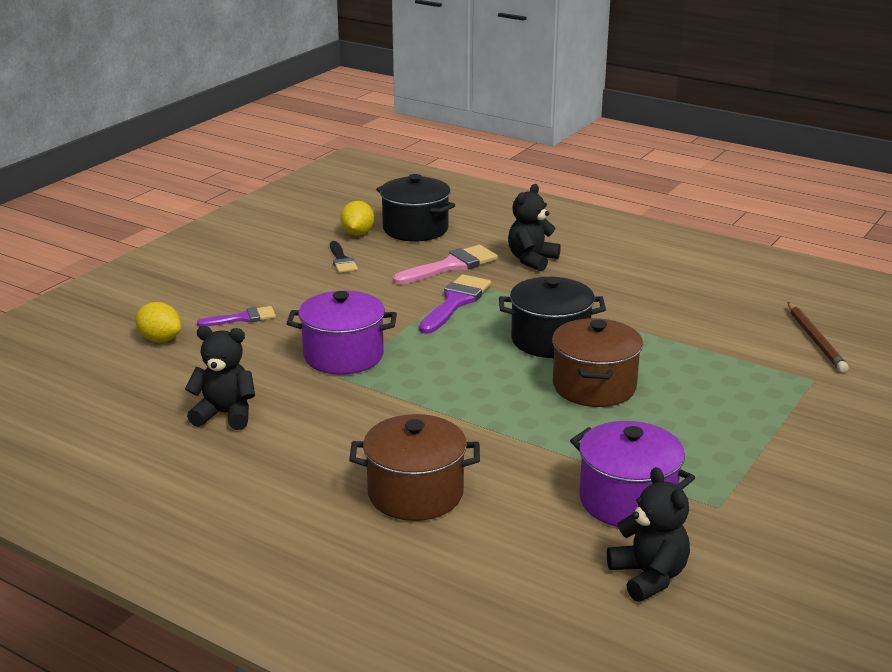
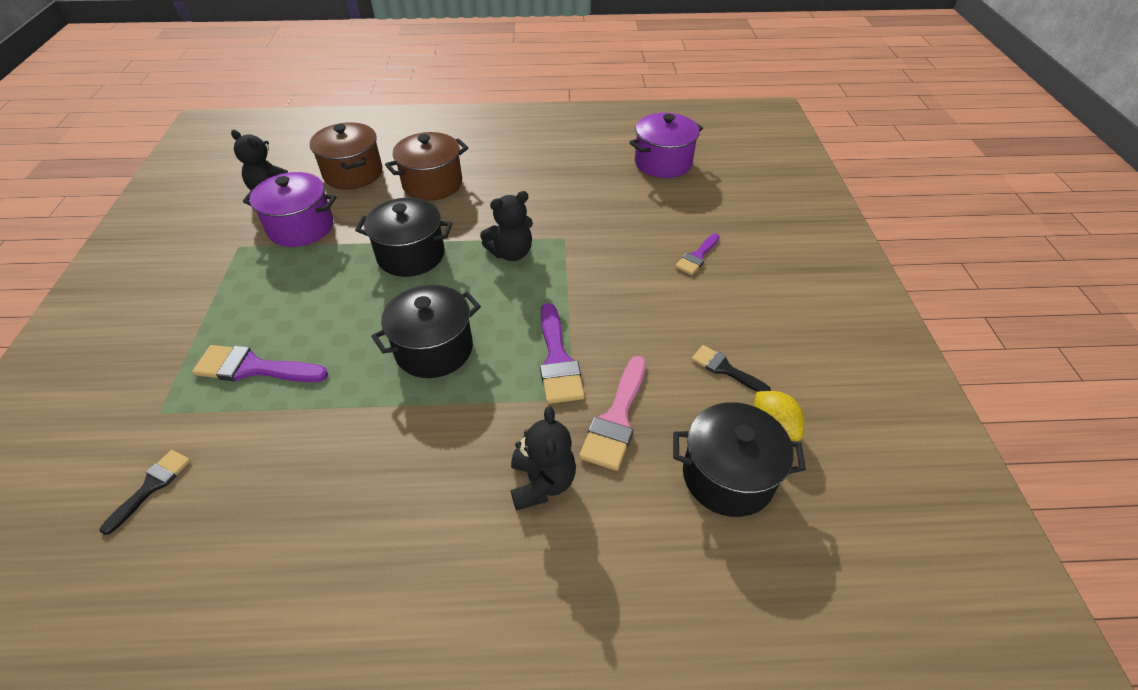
camera: 145 degrees right, 20 degrees up
yellow lemon [135,302,181,342] -> none
black teddy bear [185,326,255,430] -> black teddy bear moved to [480,191,533,261]
purple pot [287,291,397,375] -> purple pot moved to [629,113,703,178]
brown pot [552,318,643,407] -> brown pot moved to [310,122,382,189]
brown pencil [787,302,849,373] -> black brush [100,450,191,535]
none -> purple brush [192,345,328,382]
none -> black pot [355,198,452,277]

